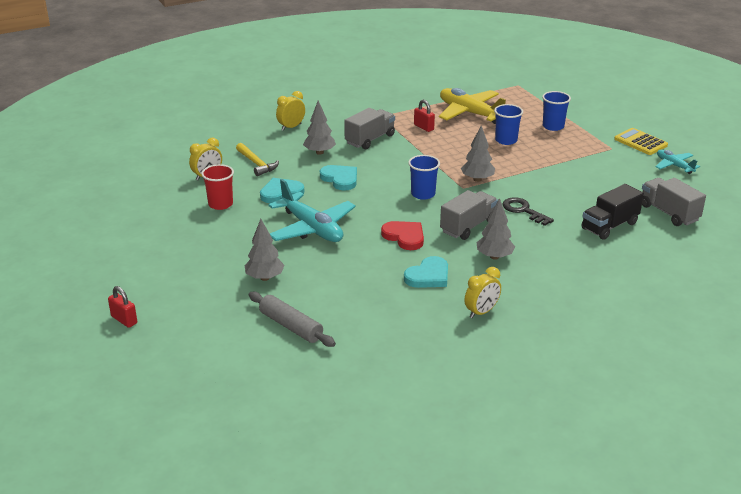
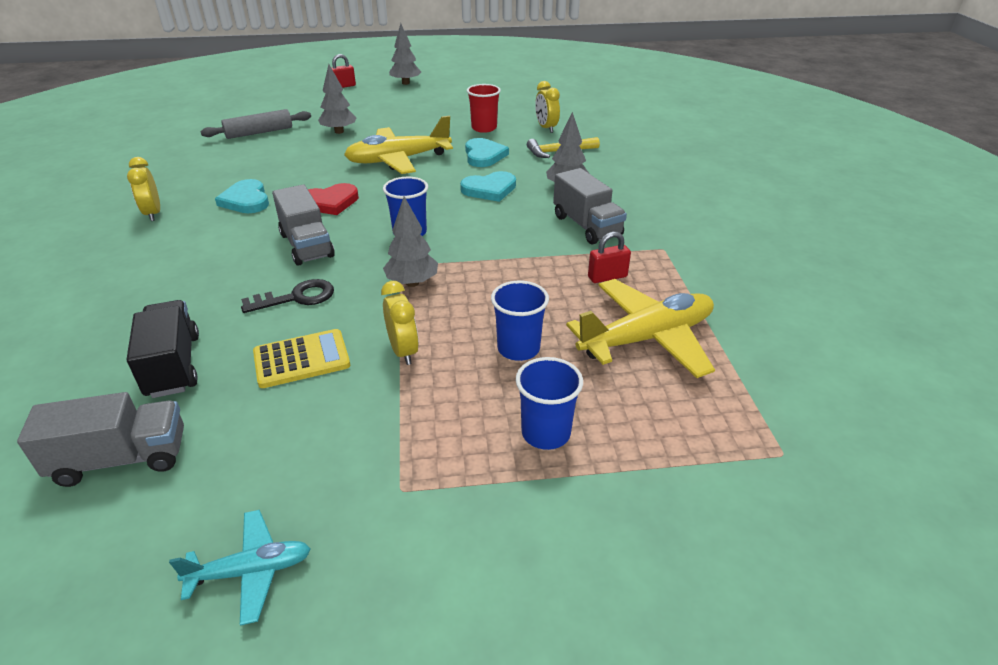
camera: 110 degrees right, 5 degrees up
turquoise plane [268,179,356,242] -> yellow plane [344,116,453,174]
yellow clock [276,91,305,131] -> yellow clock moved to [381,281,419,365]
grey tree [477,198,515,260] -> grey tree moved to [389,23,421,85]
yellow calculator [614,128,668,155] -> yellow calculator moved to [253,329,350,388]

